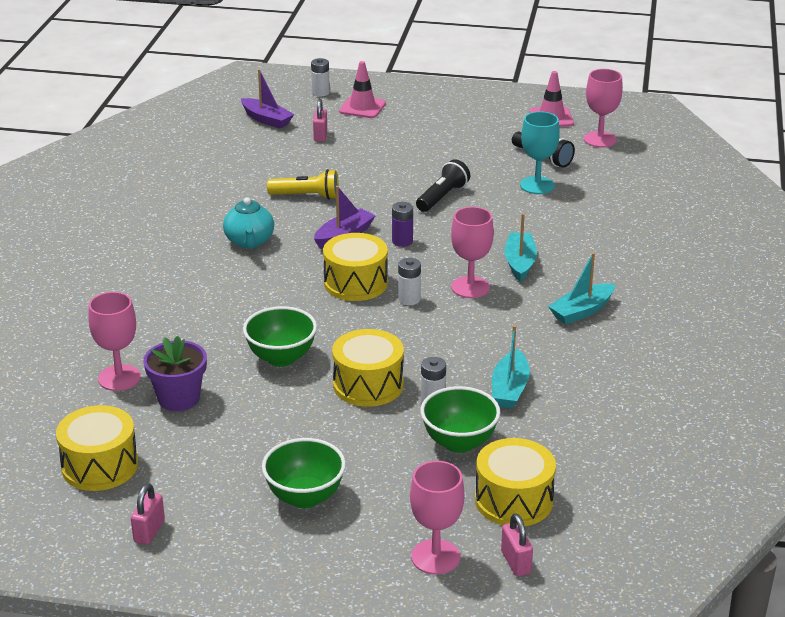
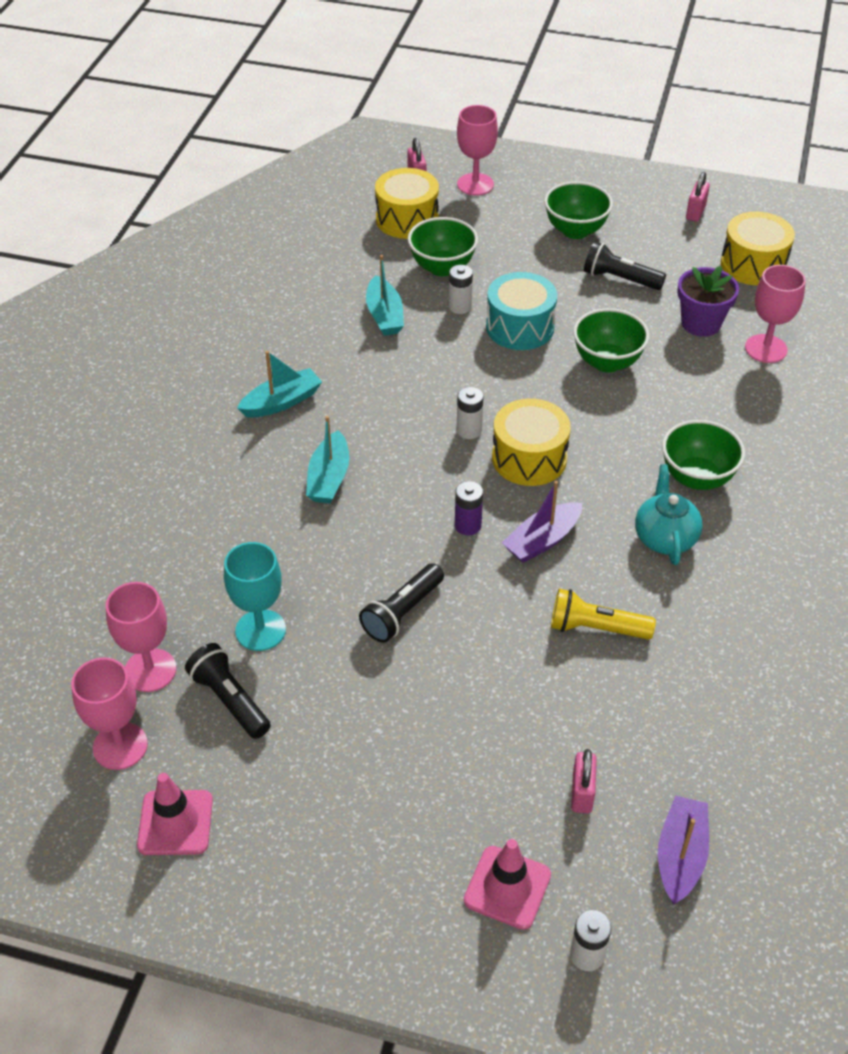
camera: 175 degrees left, 15 degrees up
purple boat [241,69,294,129] -> purple boat turned 60 degrees clockwise [658,795,709,904]
yellow drum [332,329,404,407] -> turquoise drum [486,272,557,350]
pink goblet [451,207,494,298] -> pink goblet moved to [106,582,176,692]
turquoise boat [492,325,530,409] -> turquoise boat turned 150 degrees clockwise [366,255,404,336]
none -> black flashlight [584,241,666,290]
none -> green bowl [662,420,745,490]

